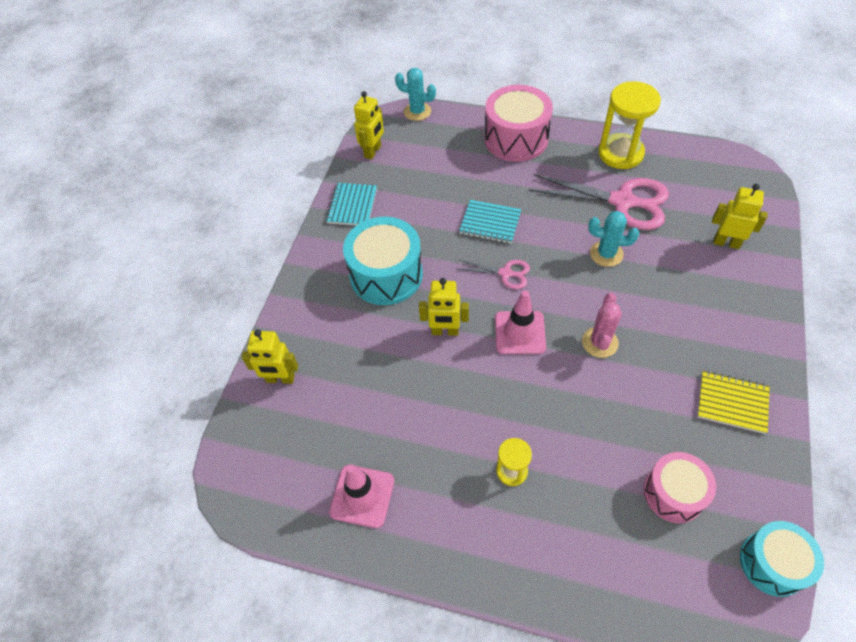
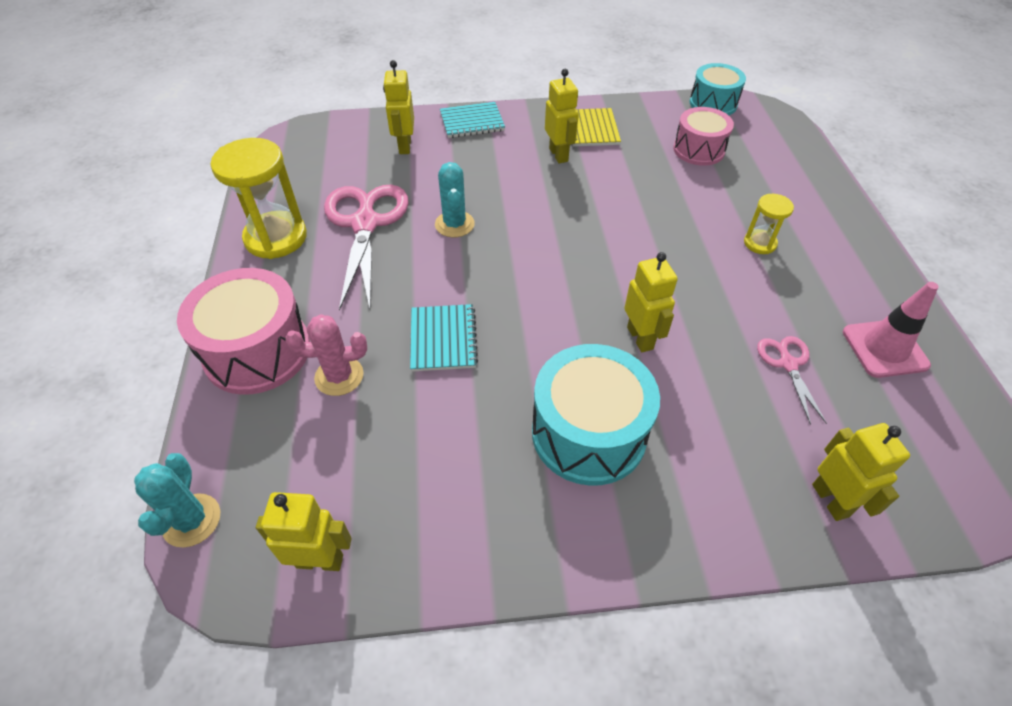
camera: 115 degrees left, 5 degrees down
turquoise notebook [326,183,377,225] -> turquoise notebook moved to [440,102,505,138]
pink scissors [458,259,530,289] -> pink scissors moved to [757,336,827,425]
pink traffic cone [495,290,546,354] -> none
pink cactus [582,293,622,358] -> pink cactus moved to [285,314,367,396]
none -> yellow robot [545,69,579,164]

